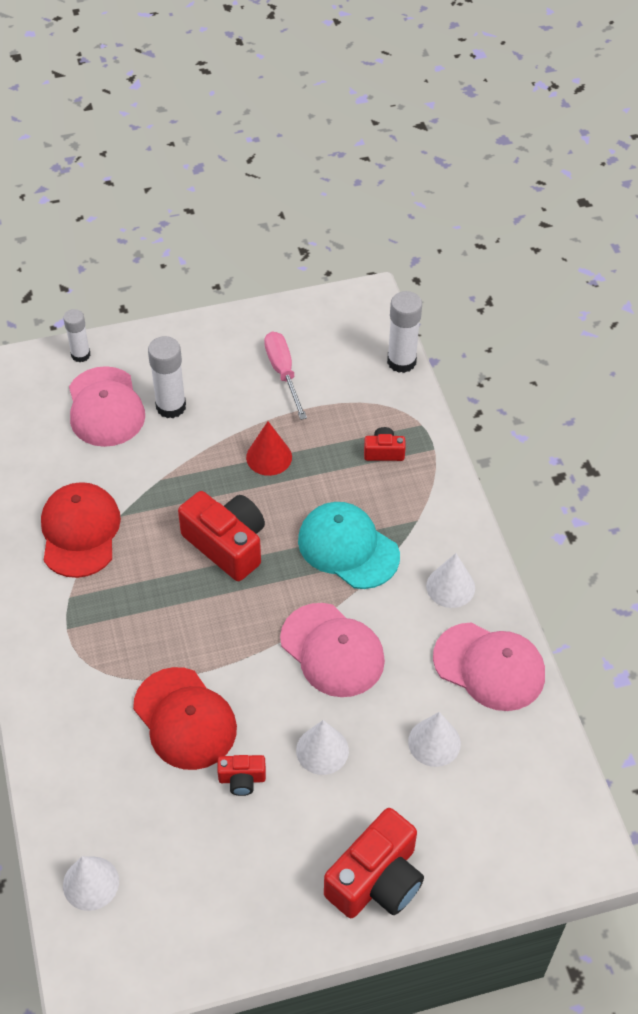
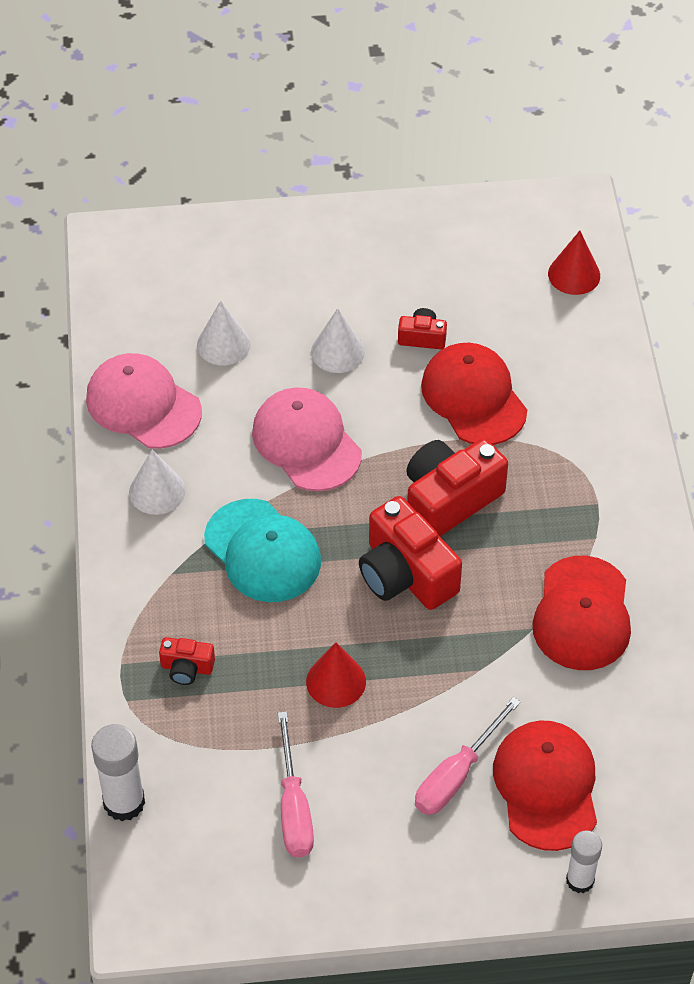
camera: 170 degrees left, 0 degrees up
white cone [63,856,119,911] -> red cone [548,231,600,295]
pink cap [69,366,145,447] -> red cap [493,721,597,851]
white glue stick [148,336,186,418] -> pink screwdriver [415,697,521,815]
red camera [324,808,424,918] -> red camera moved to [406,439,508,536]

